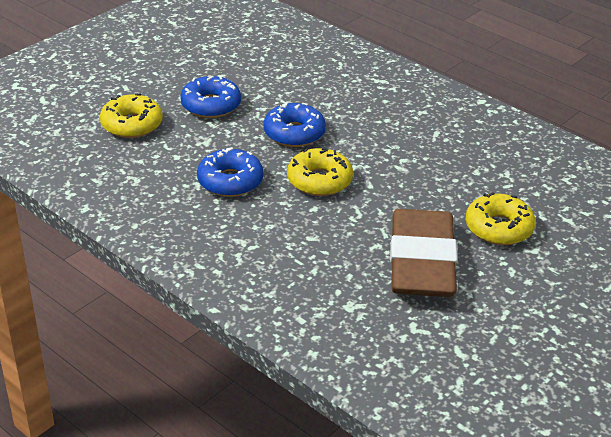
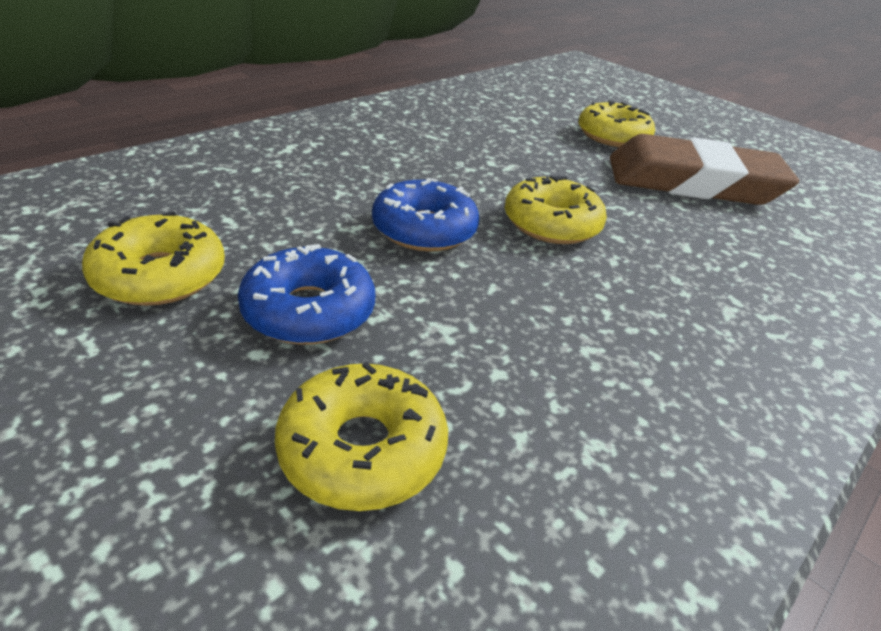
camera: 90 degrees left, 0 degrees up
blue donut [197,147,264,197] -> none
none -> yellow donut [82,211,225,306]

